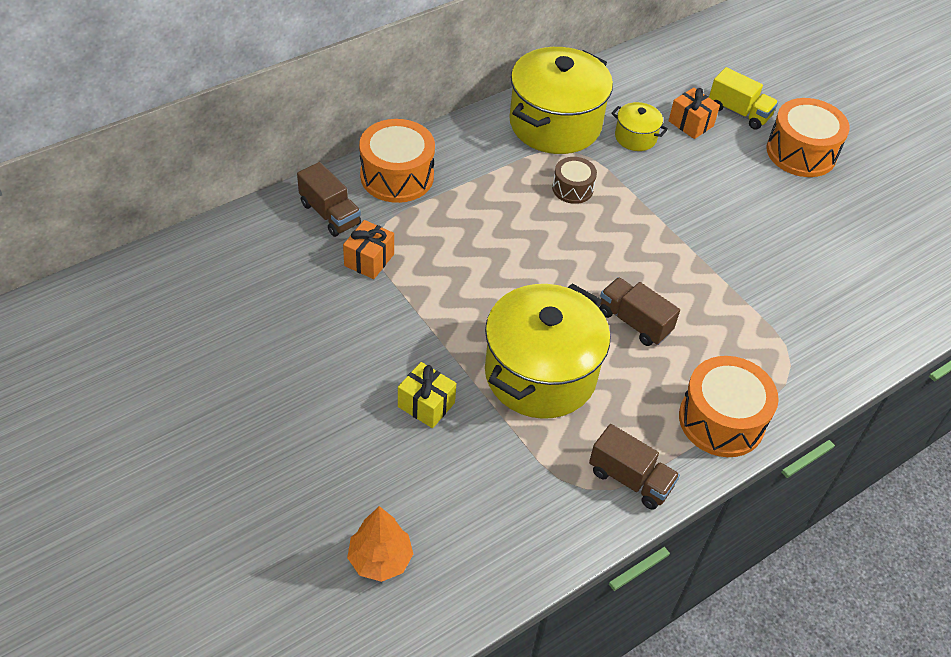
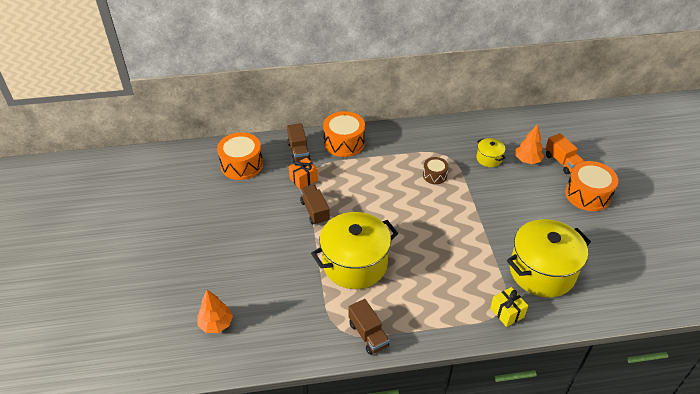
camera: 30 degrees right, 5 degrees down
yellow gift [398,362,456,428] -> yellow gift moved to [490,287,528,327]
yellow pot [509,47,613,154] -> yellow pot moved to [507,219,591,297]
brown truck [599,277,680,346] -> brown truck moved to [300,185,330,225]
orange gift [669,88,720,139] -> orange tree [515,124,544,164]
orange drum [679,356,779,457] -> orange drum moved to [217,132,263,180]
yellow truck [709,67,778,130] -> orange truck [545,133,584,174]

